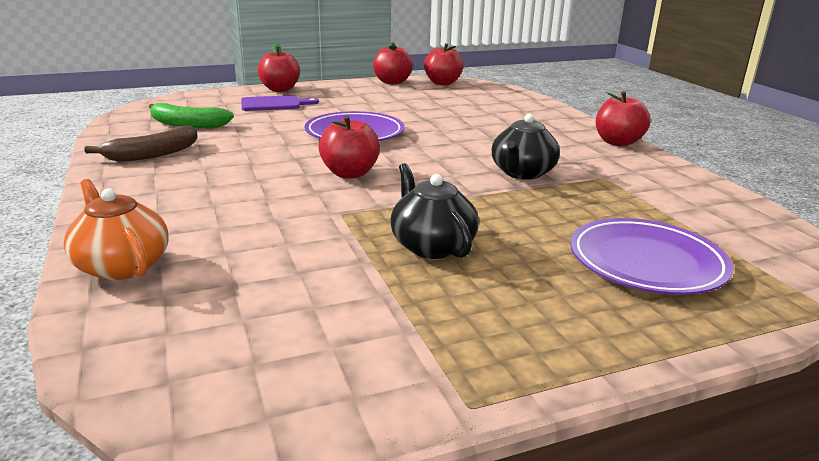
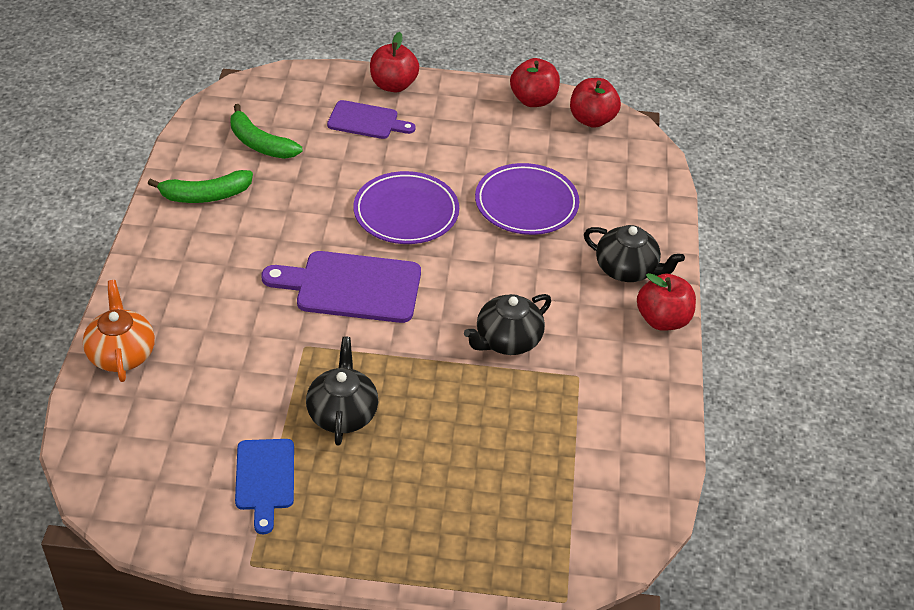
camera: 25 degrees right, 20 degrees up
brown banana [84,126,198,162] -> green banana [148,170,253,203]
red apple [318,115,380,178] -> purple cutting board [261,251,421,323]
purple plate [570,218,733,295] -> purple plate moved to [475,163,580,235]
none -> blue cutting board [235,439,294,534]
none -> black teapot [584,225,685,282]

